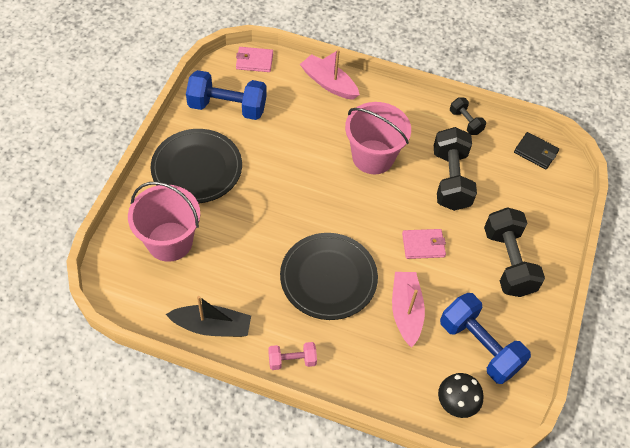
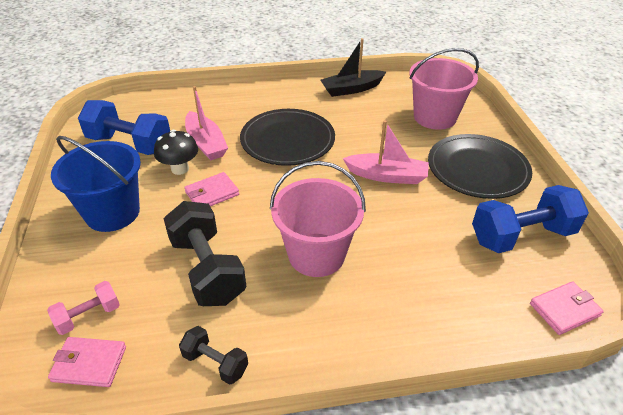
camera: 155 degrees right, 15 degrees down
pink dumbbell [268,342,317,370] -> pink dumbbell moved to [47,281,120,335]
pink boat [300,49,360,100] -> pink boat moved to [343,120,429,184]
black mushroom [438,373,483,418] -> black mushroom moved to [154,130,198,175]
black dumbbell [484,207,545,297] -> blue bucket [51,136,141,232]
black wallet [514,132,559,169] -> pink wallet [48,337,126,387]

